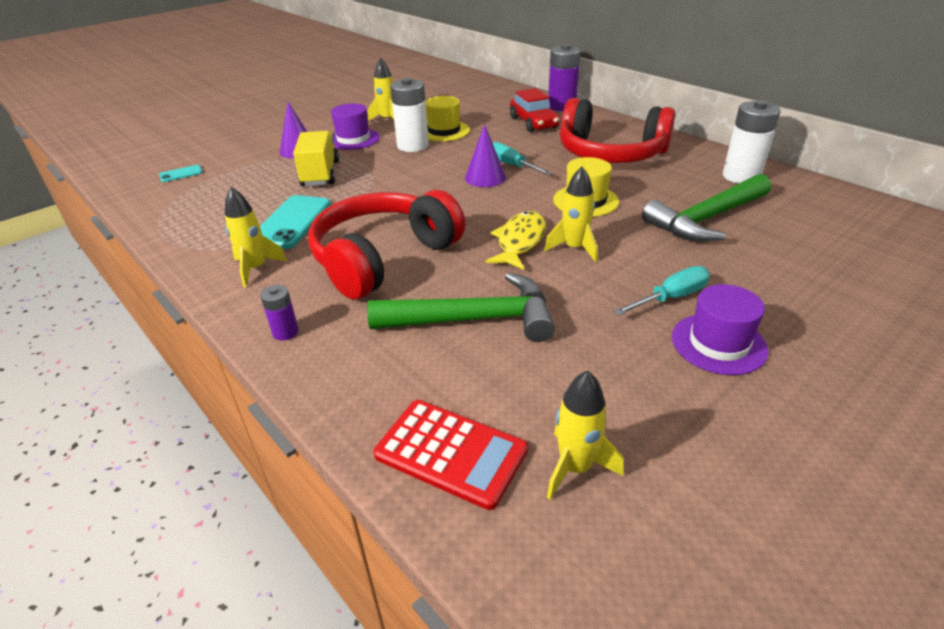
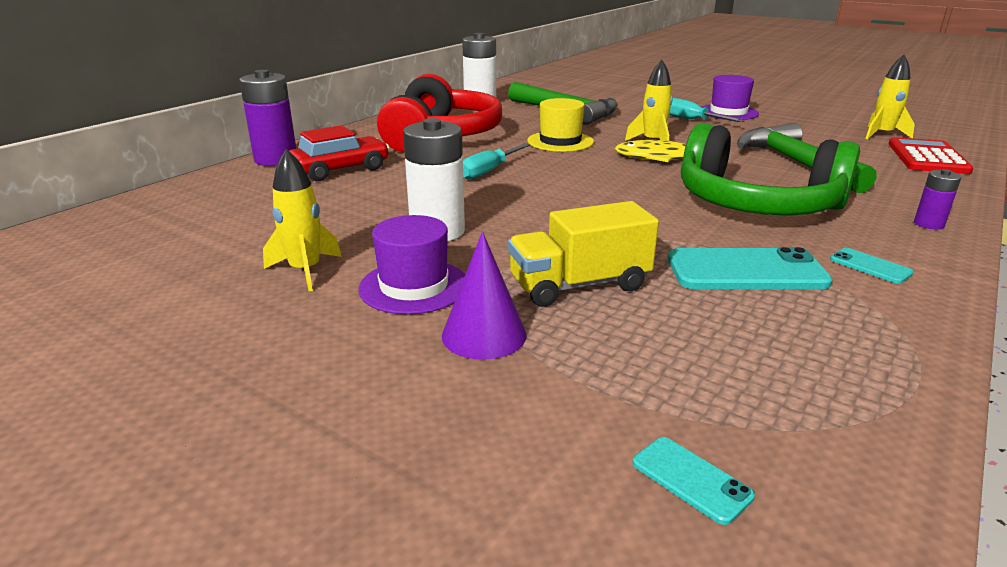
camera: 105 degrees left, 10 degrees down
yellow rocket [225,187,287,287] -> turquoise phone [830,248,914,284]
red headphones [308,190,466,299] -> green headphones [681,123,860,216]
yellow hat [425,96,470,141] -> none
purple cone [465,124,506,187] -> none

